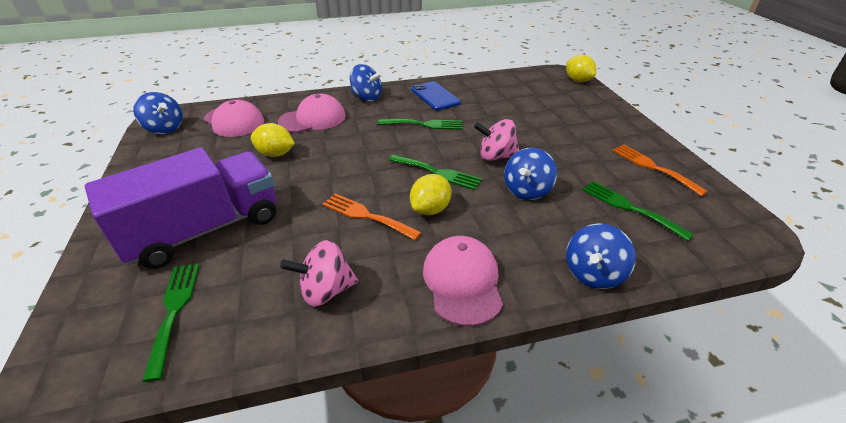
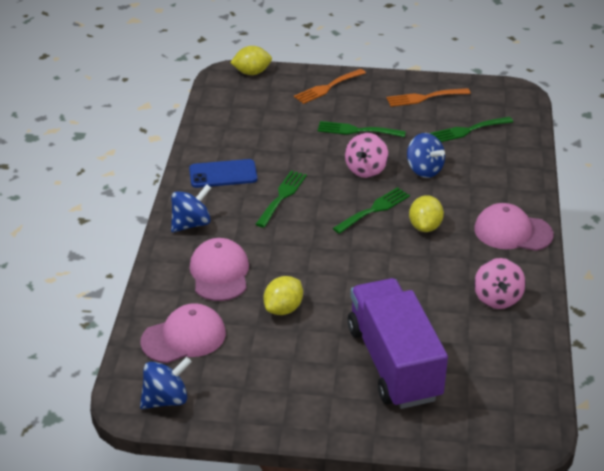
camera: 70 degrees left, 0 degrees up
green fork [142,264,200,382] -> green fork moved to [318,121,406,137]
orange fork [322,193,422,240] -> orange fork moved to [294,69,366,104]
yellow lemon [410,174,452,215] -> yellow lemon turned 45 degrees clockwise [409,195,444,232]
blue spinning top [566,224,636,289] -> none

